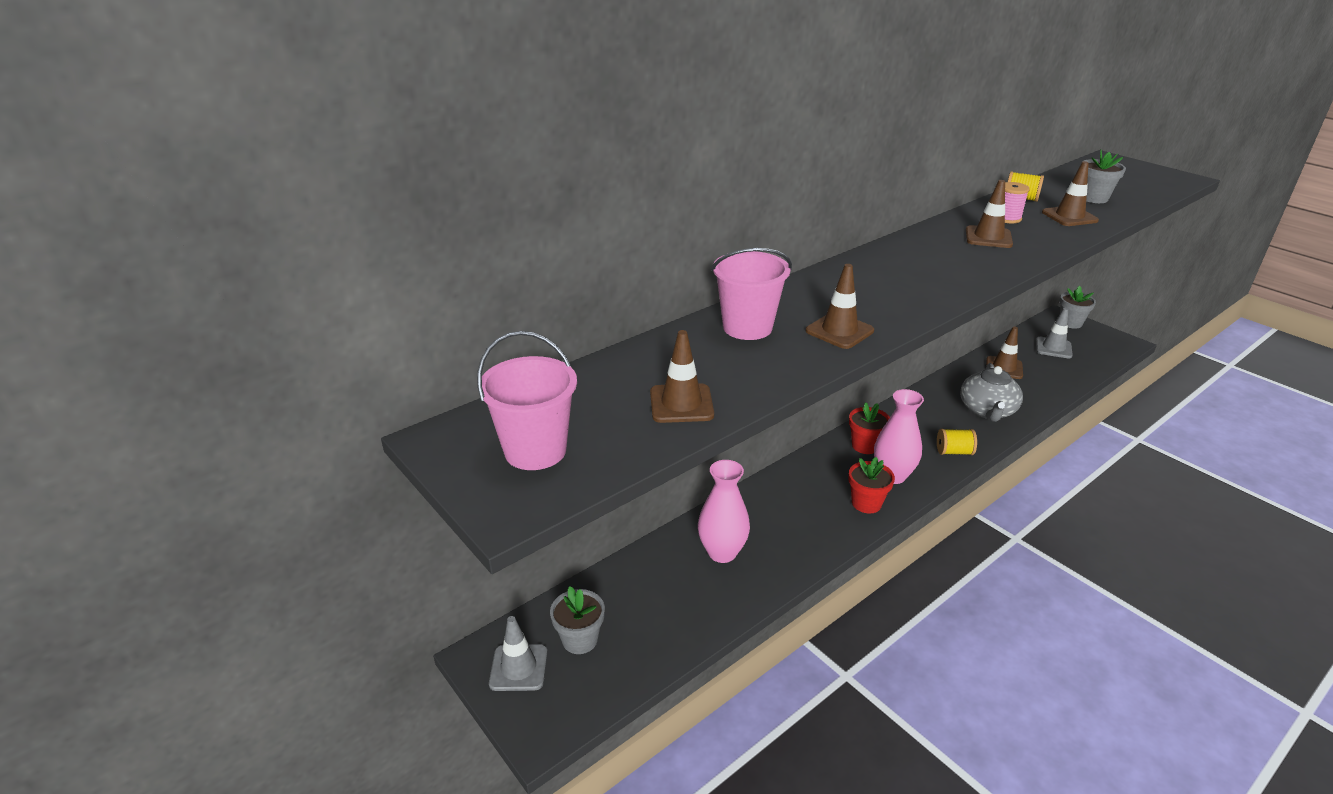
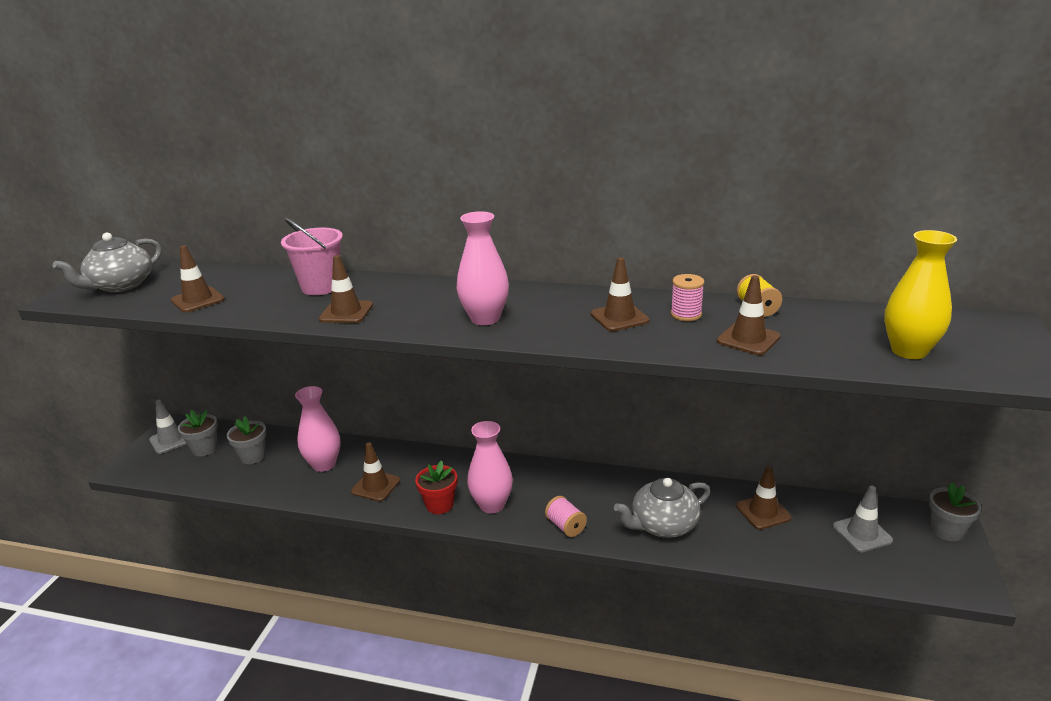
camera: 55 degrees right, 5 degrees down
pink bucket [477,331,577,470] -> grey teapot [53,233,161,292]
red flower pot [849,402,890,454] -> none
yellow spool [937,429,977,455] -> pink spool [545,496,587,537]
grey flower pot [1082,150,1126,203] -> grey flower pot moved to [227,416,267,464]
none -> brown traffic cone [351,442,400,502]
none -> pink vase [456,211,509,325]
none -> yellow vase [884,230,957,359]

